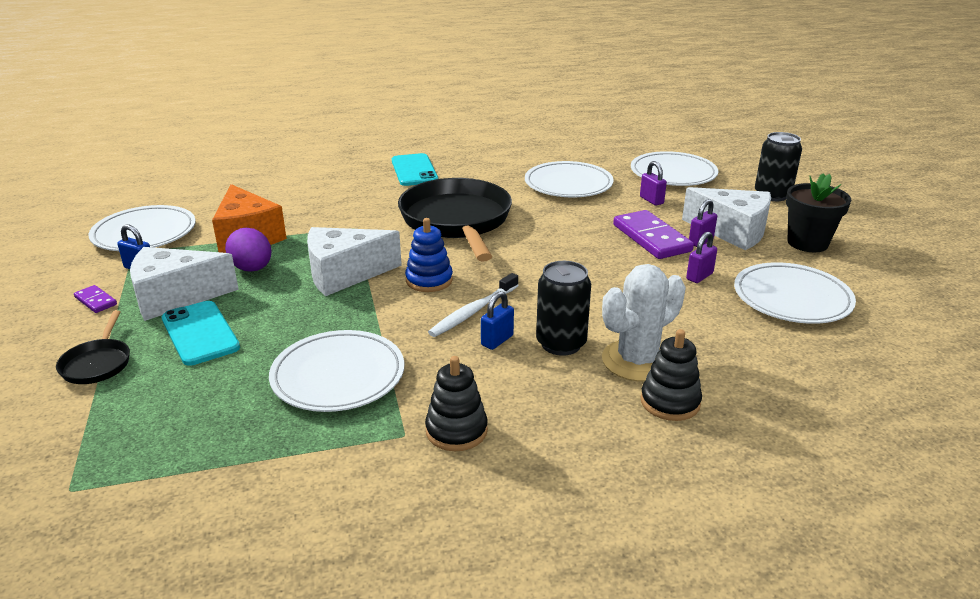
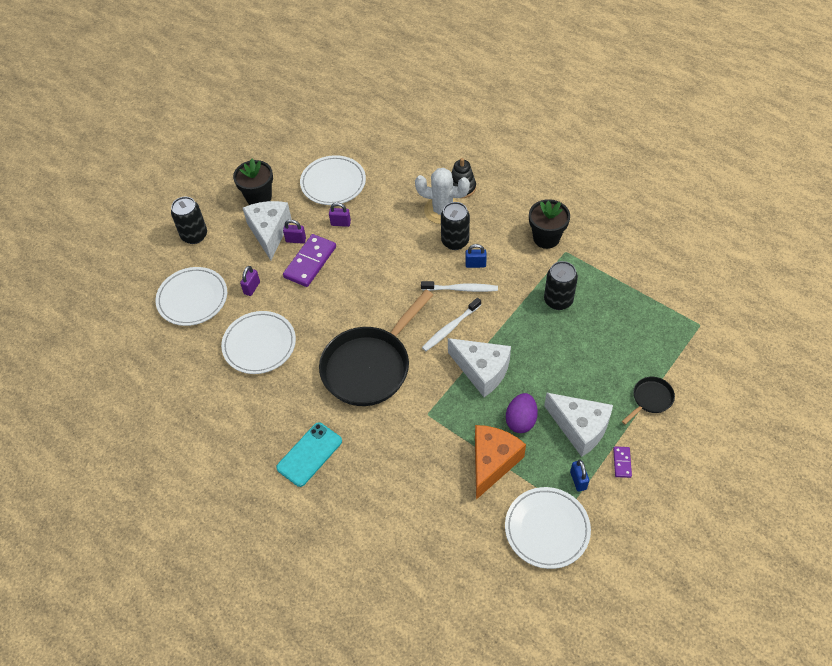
camera: 125 degrees left, 25 degrees up
turquoise phone [162,301,240,366] -> none
white plate [269,330,404,412] -> black can [544,261,578,310]
blue stacking toy [405,218,453,292] -> white toothbrush [422,298,481,351]
black stacking toy [425,356,488,451] -> black flower pot [529,199,570,249]

